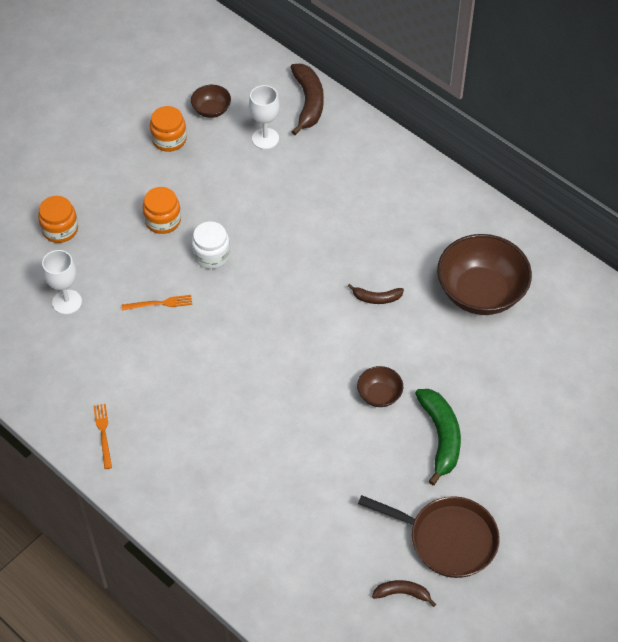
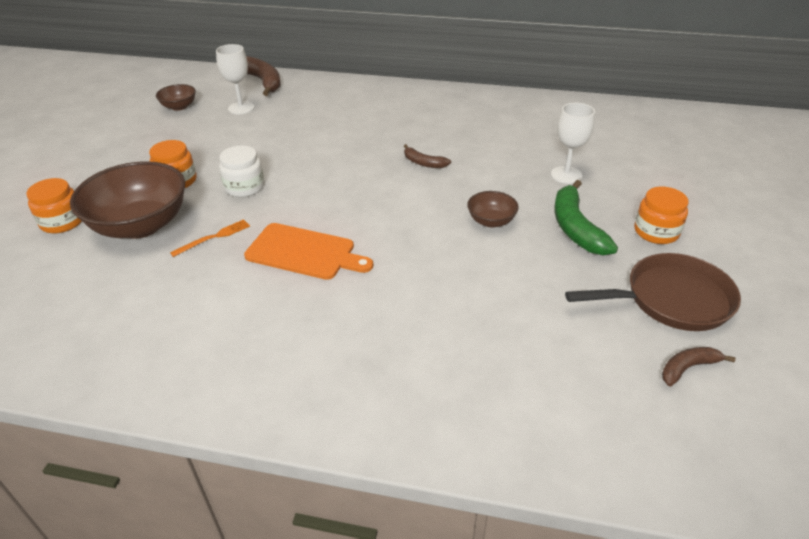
camera: 30 degrees left, 15 degrees down
white goblet [42,250,82,315] -> white goblet moved to [551,103,595,184]
orange fork [93,404,112,469] -> none
orange jar [150,106,187,152] -> orange jar moved to [634,187,688,244]
brown banana [348,284,404,304] -> brown banana turned 60 degrees clockwise [404,144,451,168]
green banana [415,389,461,485] -> green banana turned 150 degrees counterclockwise [554,180,618,256]
brown bowl [437,234,532,315] -> brown bowl moved to [70,161,185,239]
none -> orange cutting board [244,223,373,280]

